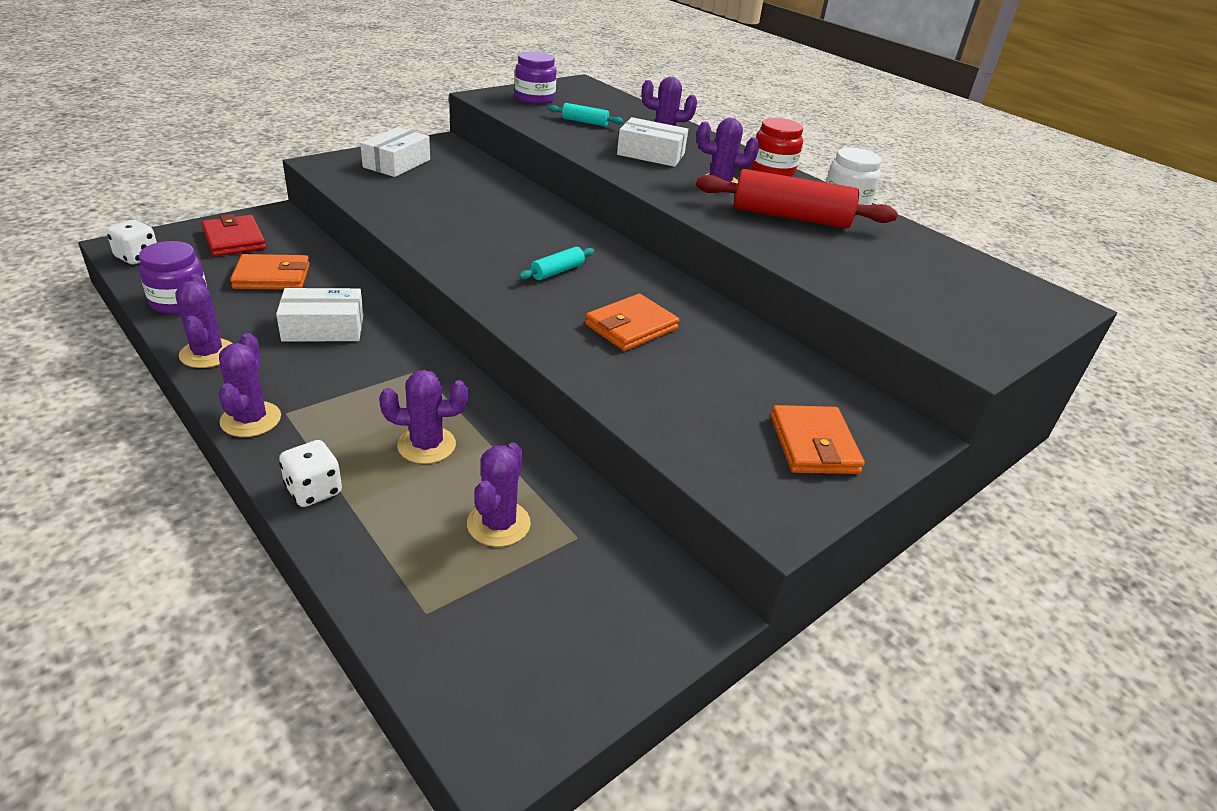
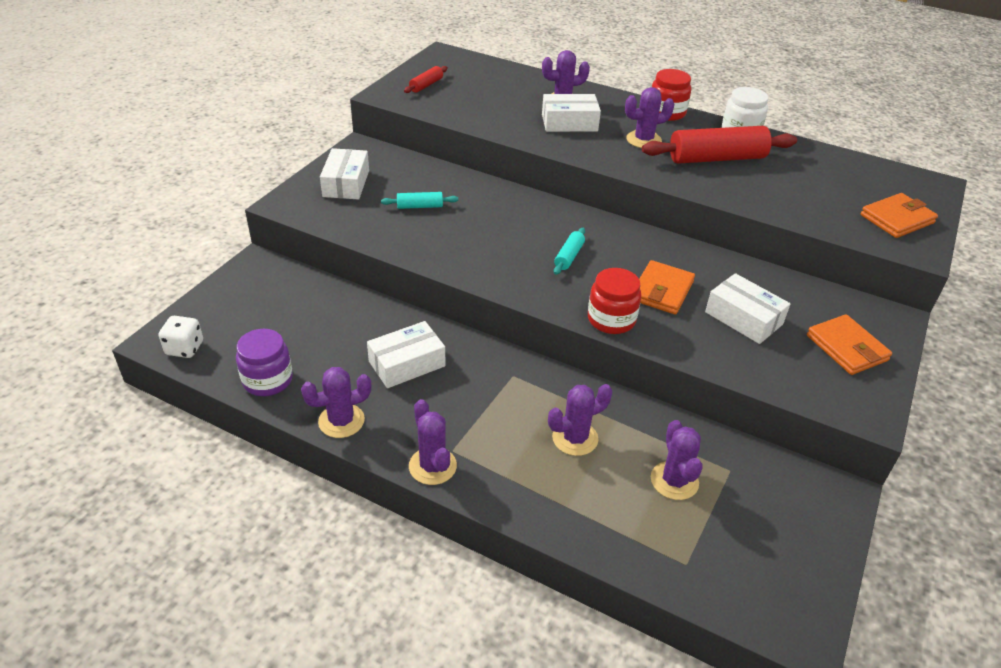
camera: 20 degrees left, 5 degrees up
purple cactus [175,274,233,368] -> purple cactus turned 75 degrees counterclockwise [301,367,372,438]
red wallet [201,214,266,257] -> none
orange wallet [230,254,310,290] -> orange wallet moved to [861,193,938,238]
white dice [279,440,342,507] -> none
purple jar [515,51,557,105] -> red rolling pin [404,66,448,93]
turquoise rolling pin [549,103,623,126] -> turquoise rolling pin moved to [381,192,458,209]
none -> red jar [588,268,641,334]
none -> white box [705,273,790,344]

